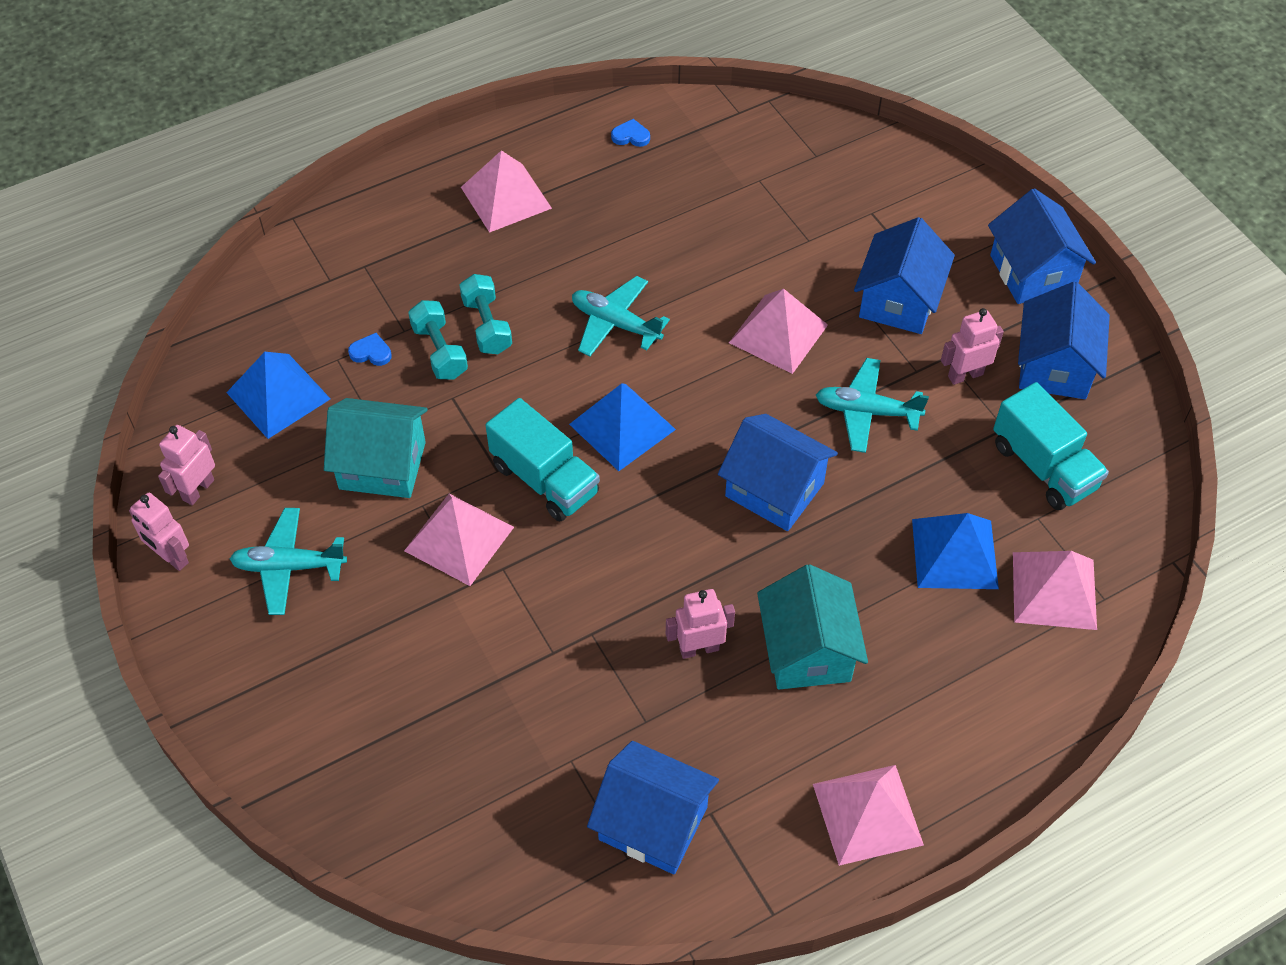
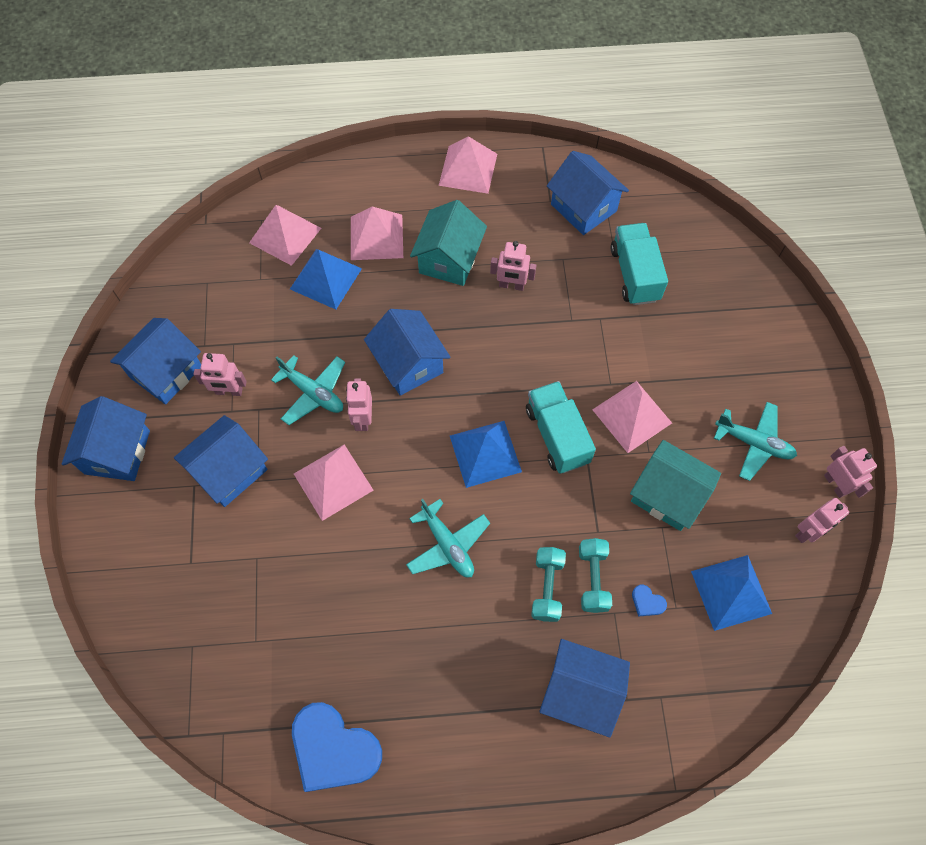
camera: 155 degrees left, 10 degrees up
pink pyramid [461,150,552,233] -> pink pyramid moved to [351,206,403,260]
blue heart [611,119,650,147] -> blue heart [292,702,382,792], size x2.50
turquoise truck [993,382,1109,510] -> turquoise truck moved to [611,223,668,305]
none -> pink robot [346,378,372,431]
none -> blue house [539,639,630,738]

